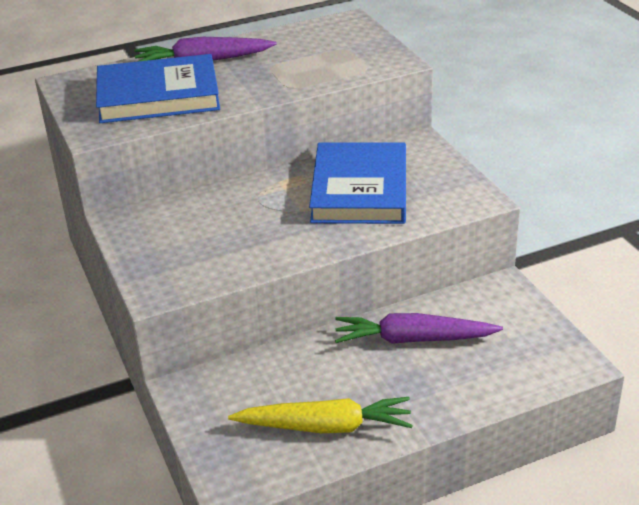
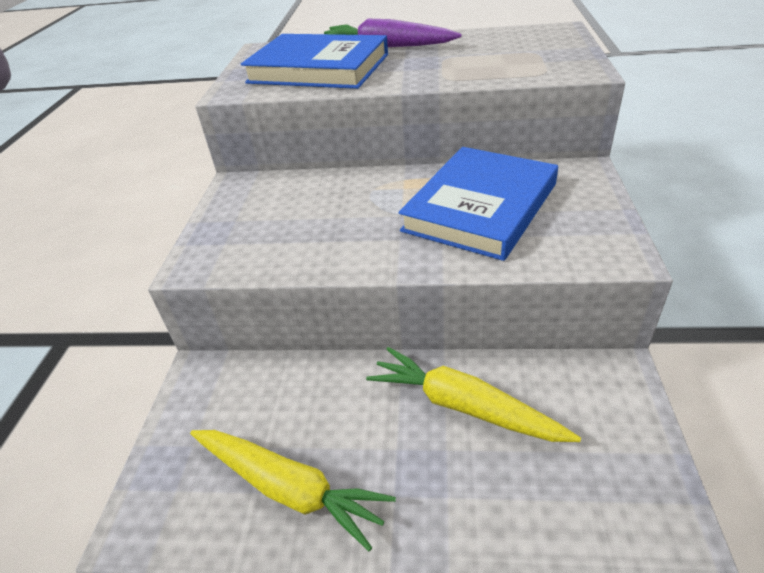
camera: 30 degrees right, 5 degrees up
purple carrot [335,313,503,344] -> yellow carrot [366,347,581,442]

